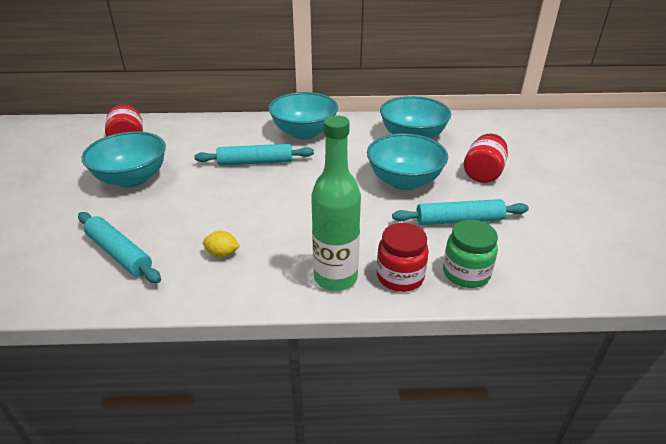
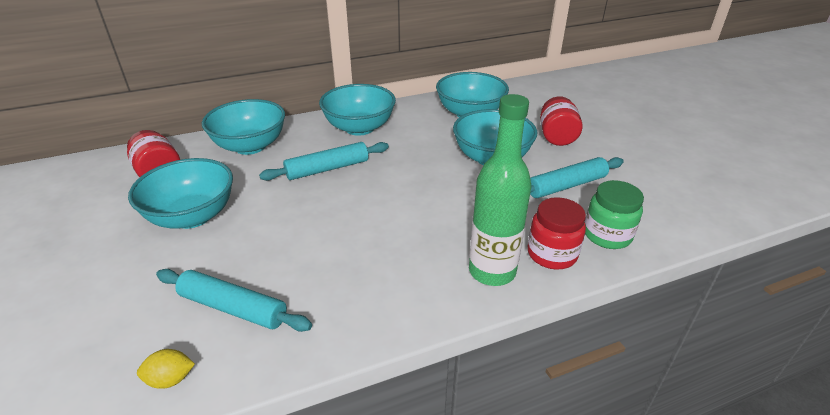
camera: 20 degrees left, 0 degrees up
yellow lemon [203,231,240,257] -> yellow lemon moved to [137,349,195,389]
none -> turquoise bowl [202,99,285,155]

